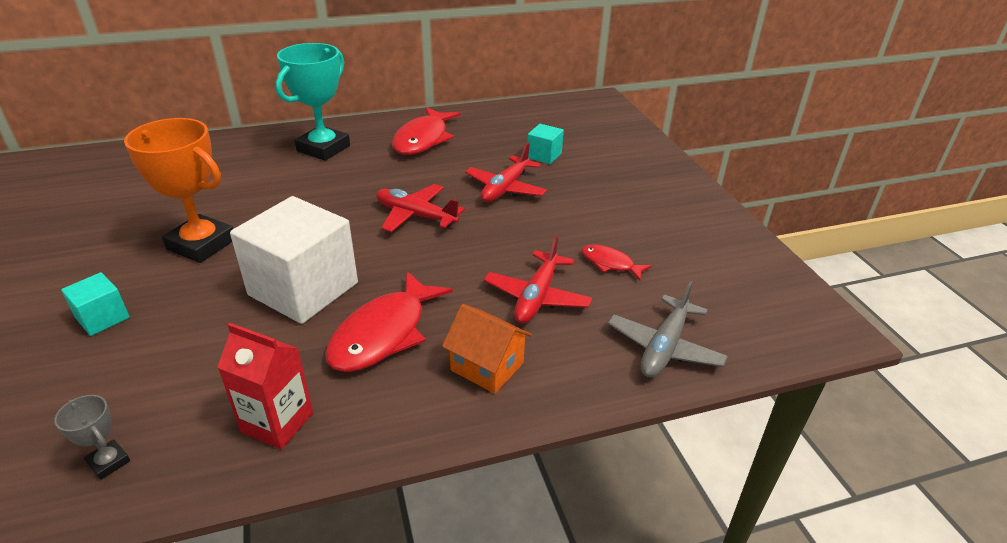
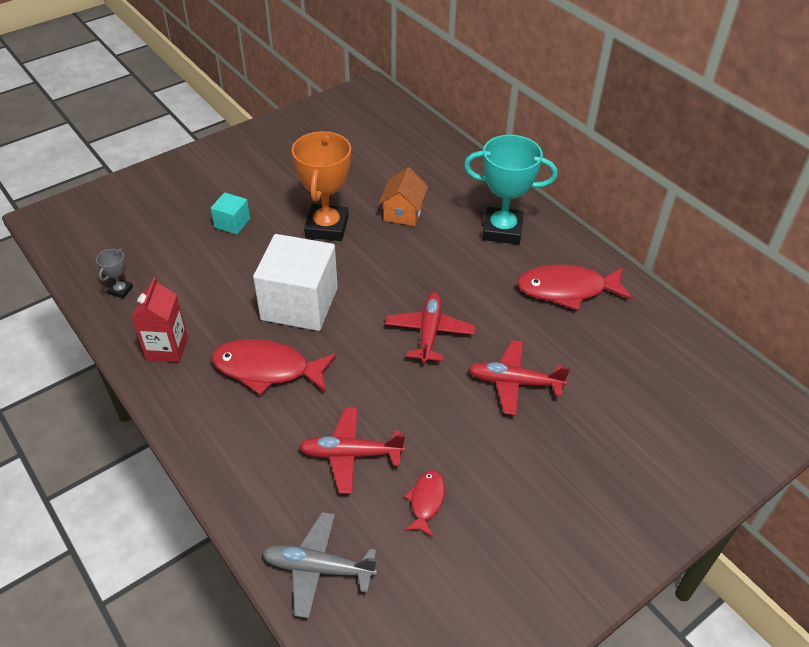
camera: 70 degrees right, 10 degrees up
orange house [442,304,532,394] -> orange house moved to [379,167,428,226]
turquoise cube [527,124,564,164] -> none

